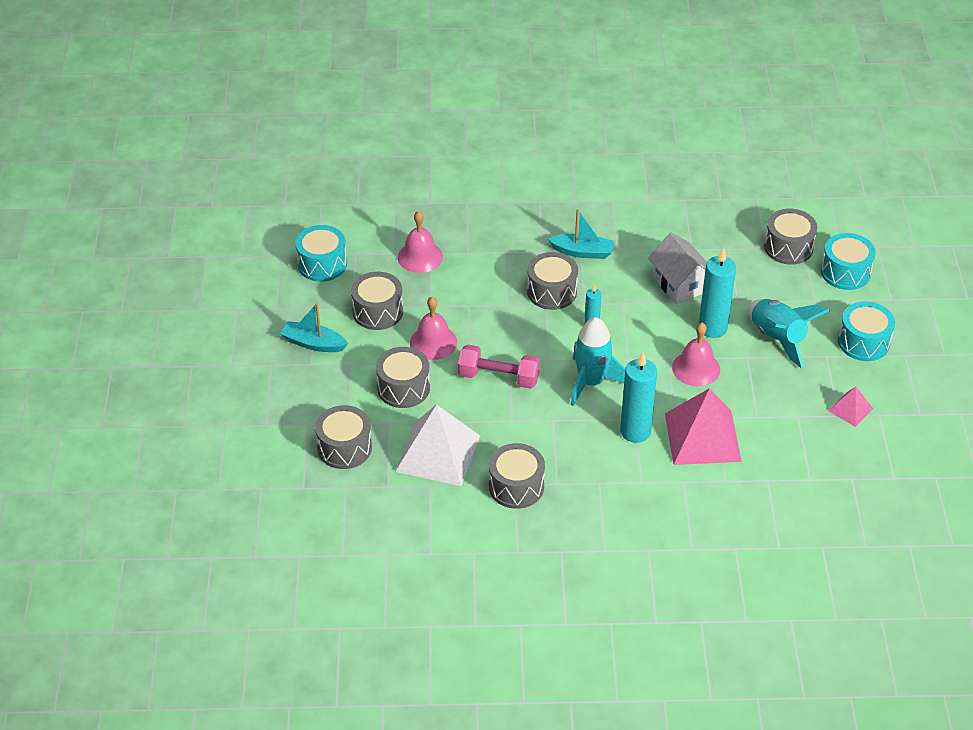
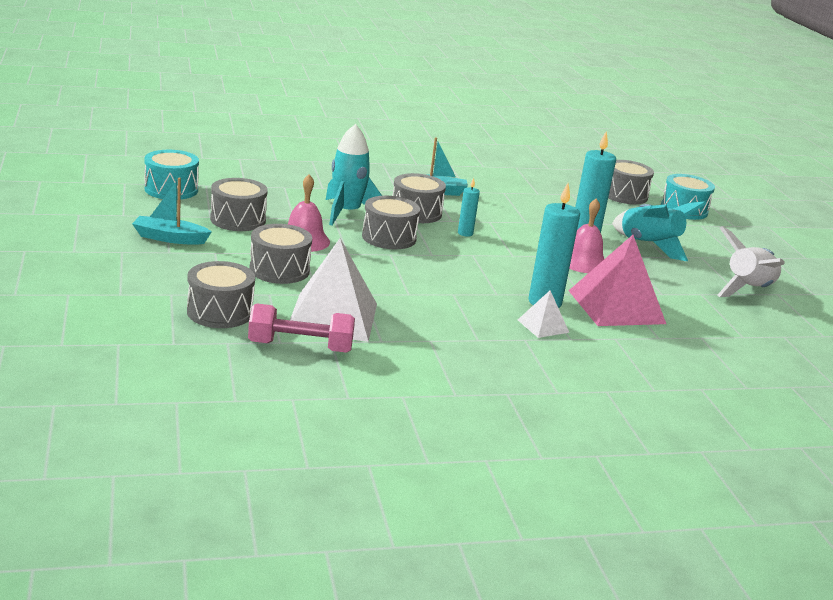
camera: 15 degrees left, 20 degrees down
pink bell [398,211,443,273] -> none
pink dumbbell [458,344,540,389] -> pink dumbbell moved to [248,303,355,353]
grey drum [489,443,545,509] -> grey drum moved to [362,196,420,249]
turquoise rocket [571,317,625,406] -> turquoise rocket moved to [326,124,382,226]
white house [648,232,707,304] -> none
pink pyramid [828,387,873,427] -> white rocket [717,226,784,297]
turquoise drum [838,302,895,361] -> none
none -> white pyramid [518,290,569,338]

